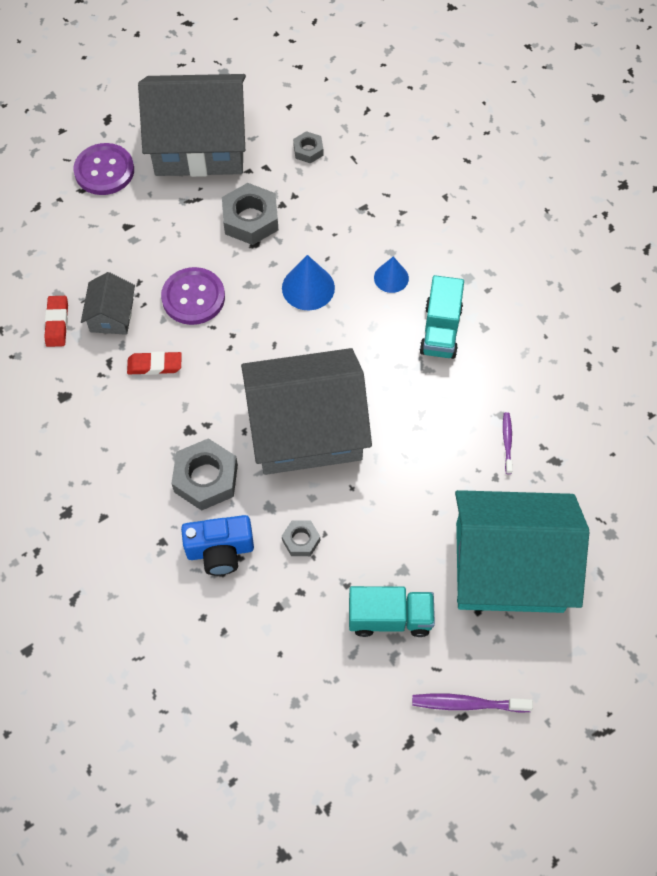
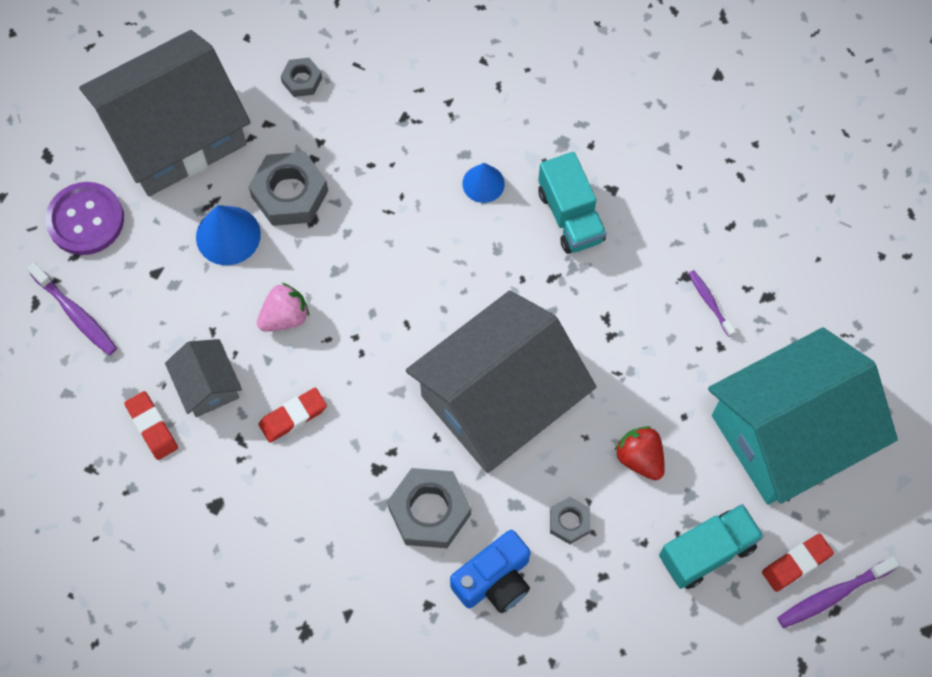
camera: 30 degrees left, 5 degrees up
purple button [161,267,225,325] -> pink strawberry [257,283,309,332]
blue cone [282,255,335,310] -> blue cone moved to [196,205,261,265]
none -> purple toothbrush [27,262,117,355]
none -> red strawberry [614,426,665,480]
none -> red eraser [762,534,834,592]

